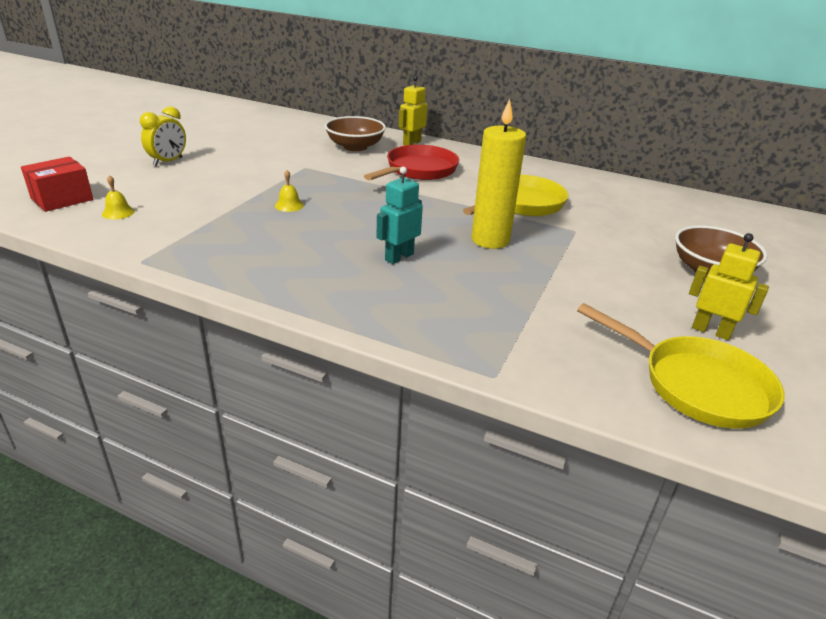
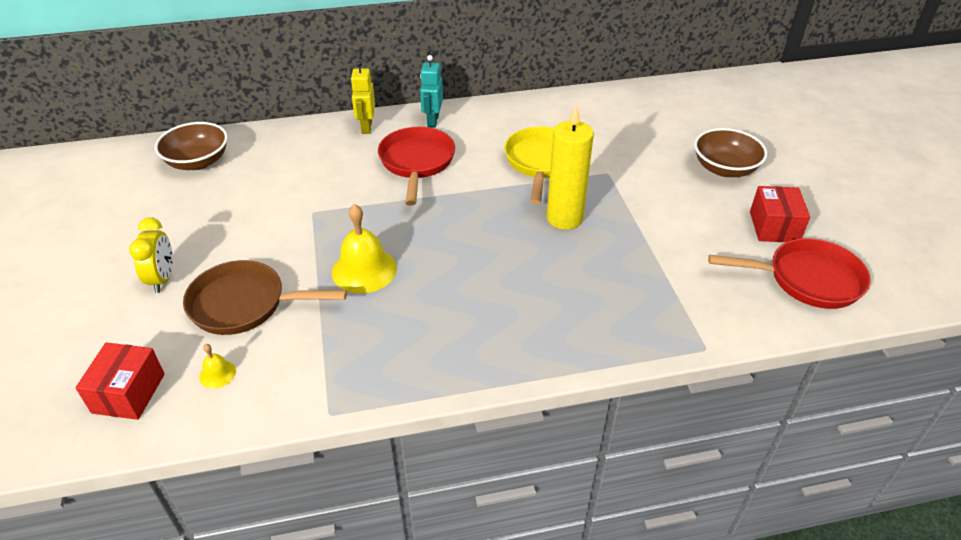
camera: 35 degrees left, 10 degrees up
yellow bell [275,170,304,212] -> yellow bell [332,204,397,293], size x2.08
brown bowl [325,116,386,151] -> brown bowl moved to [155,122,228,170]
turquoise robot [376,167,423,264] -> turquoise robot moved to [420,55,443,128]
yellow pan [577,303,785,428] -> red pan [708,238,871,309]
yellow robot [689,233,769,340] -> red box [750,186,810,242]
none -> brown pan [183,260,347,335]

